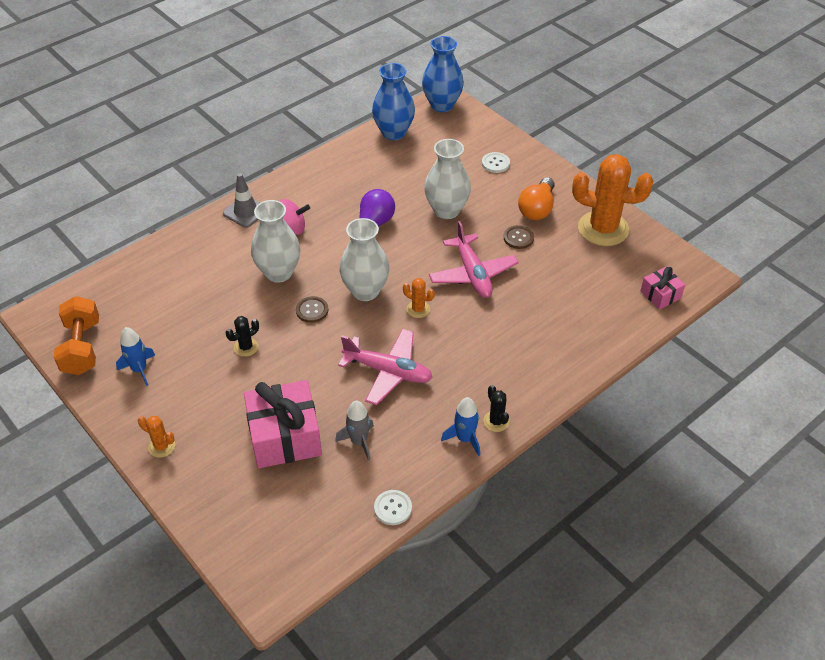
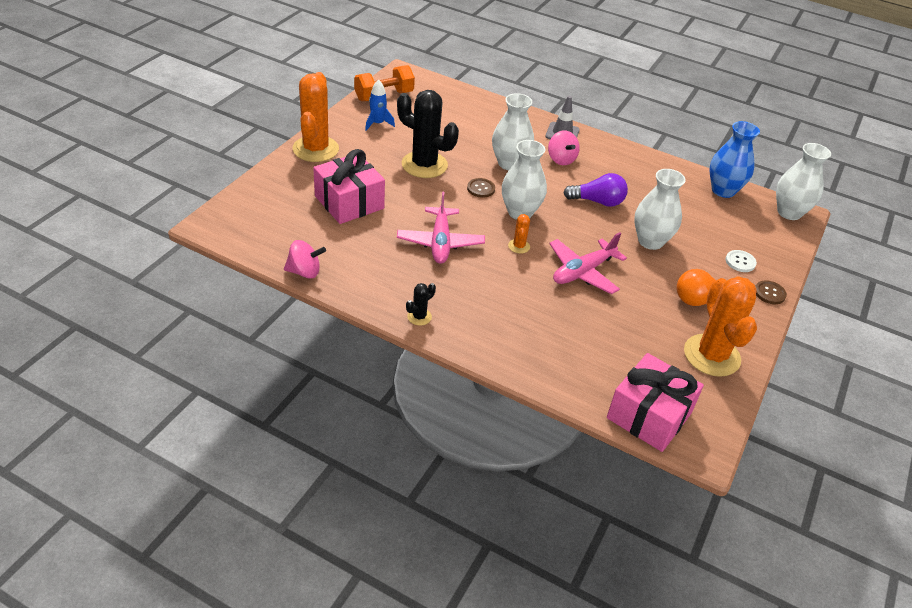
camera: 65 degrees right, 5 degrees down
orange cactus [138,416,175,458] -> orange cactus [292,72,339,162], size x2.30
black cactus [226,316,259,357] -> black cactus [397,90,459,178], size x2.30
grey rocket [335,401,374,461] -> none
white button [374,490,412,525] -> pink spinning top [284,240,326,278]
blue vase [422,36,464,112] -> white vase [776,143,831,220]
blue rocket [441,397,480,456] -> none
brown button [504,225,534,249] -> brown button moved to [755,281,787,304]
pink gift [640,267,685,310] -> pink gift [607,353,704,452], size x1.94

